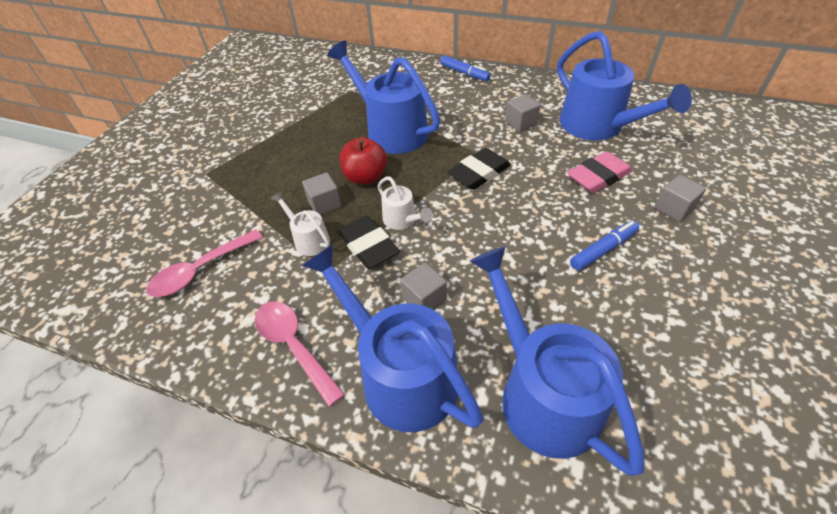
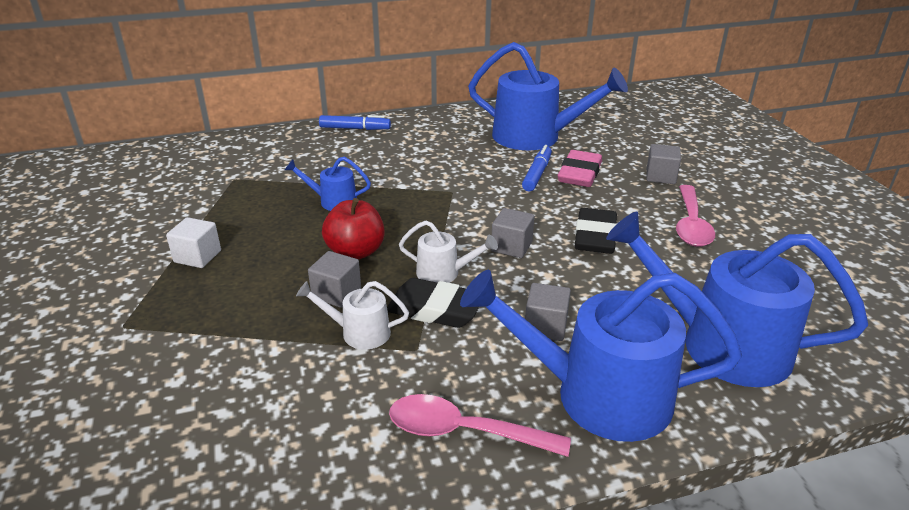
camera: 40 degrees left, 15 degrees down
pink spoon [146,229,263,297] -> pink spoon moved to [676,185,715,247]
blue watering can [327,40,440,154] -> blue watering can [285,157,371,211], size x0.47
black eraser [447,148,511,190] -> black eraser moved to [575,208,617,254]
grey cube [505,94,541,132] -> grey cube moved to [491,208,534,258]
blue marker [570,221,639,271] -> blue marker moved to [522,145,552,191]
none -> white cube [166,217,221,268]

